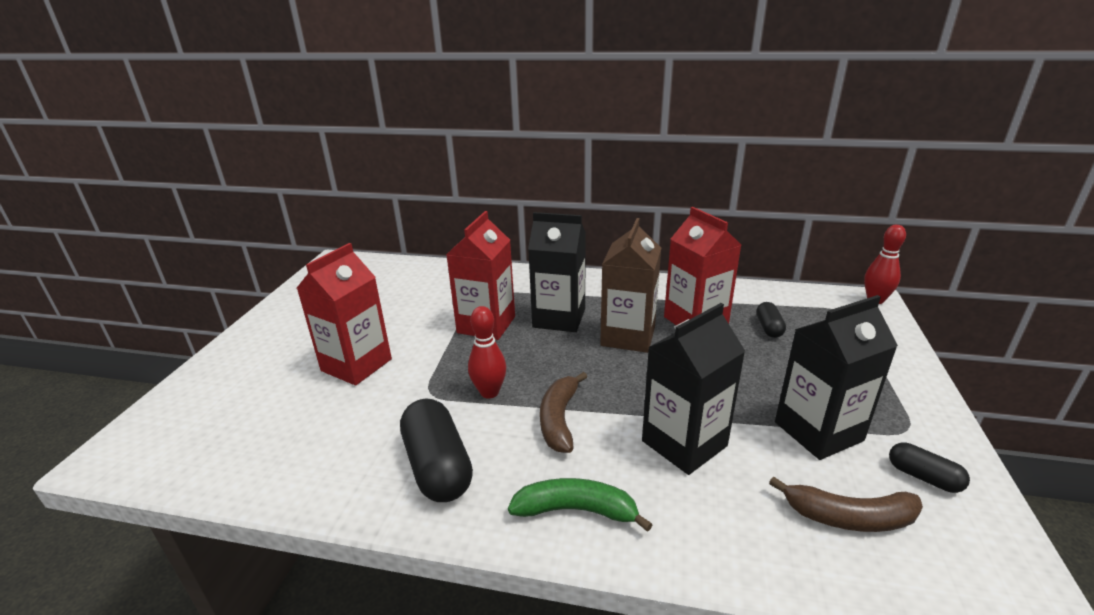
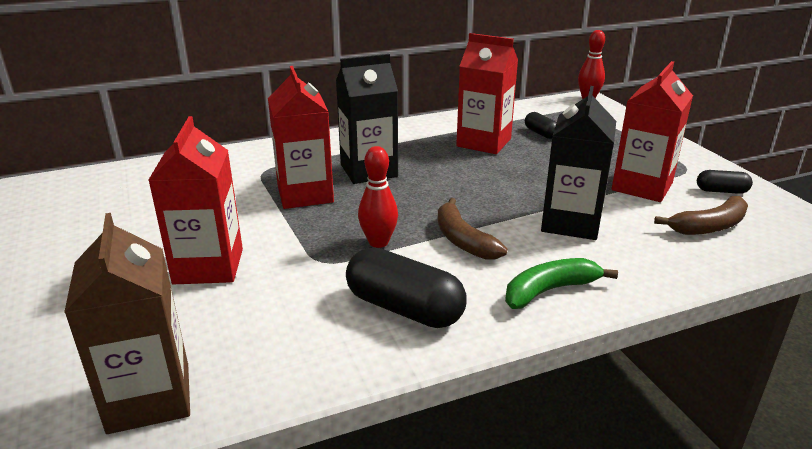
camera: 35 degrees left, 0 degrees up
brown carton [600,218,661,353] -> brown carton moved to [64,213,190,434]
black carton [775,295,898,460] -> red carton [612,61,693,202]

